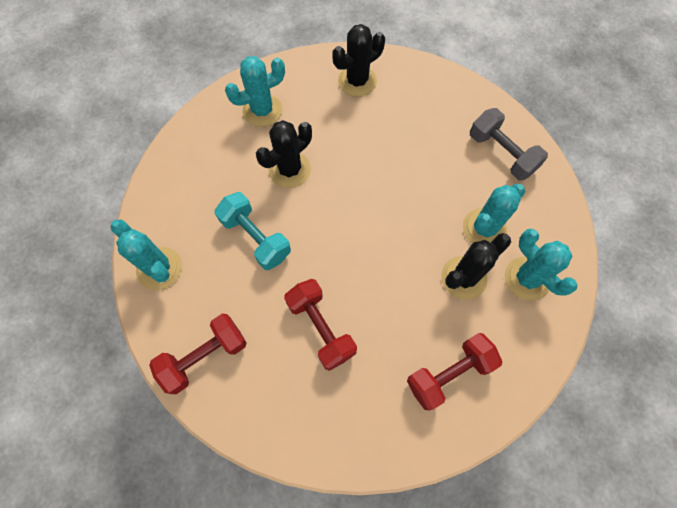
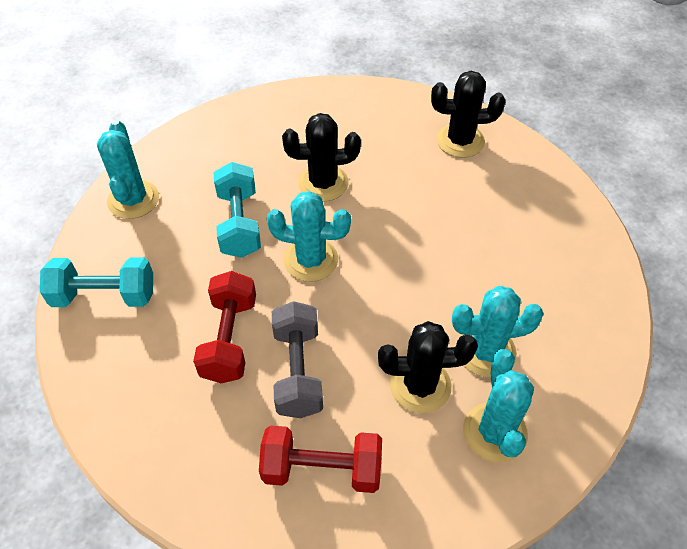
camera: 35 degrees right, 15 degrees down
red dumbbell [149,314,247,394] -> turquoise dumbbell [40,257,153,307]
turquoise cactus [225,56,285,127] -> turquoise cactus moved to [267,191,351,282]
grey dumbbell [470,108,548,181] -> grey dumbbell moved to [272,301,323,418]

